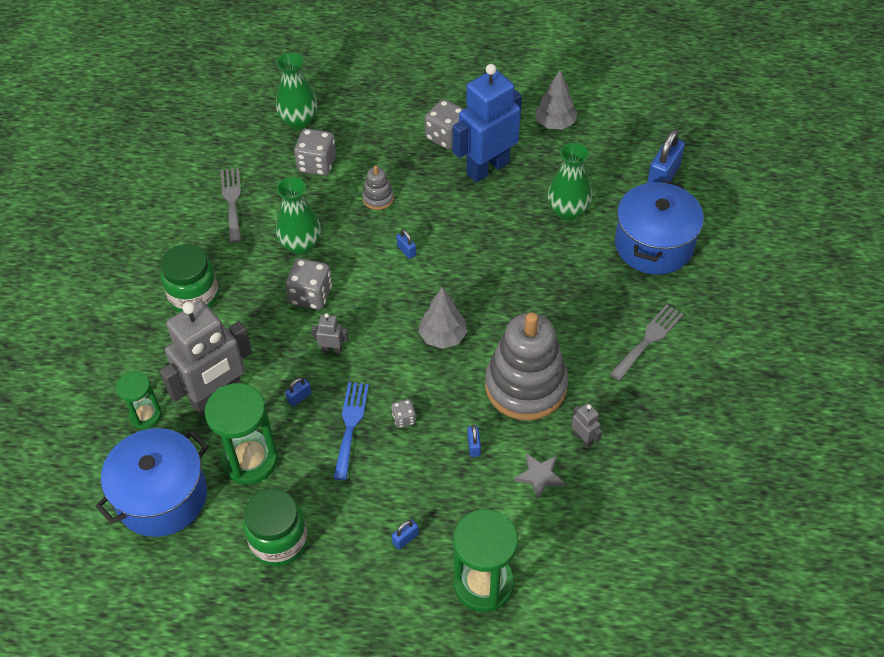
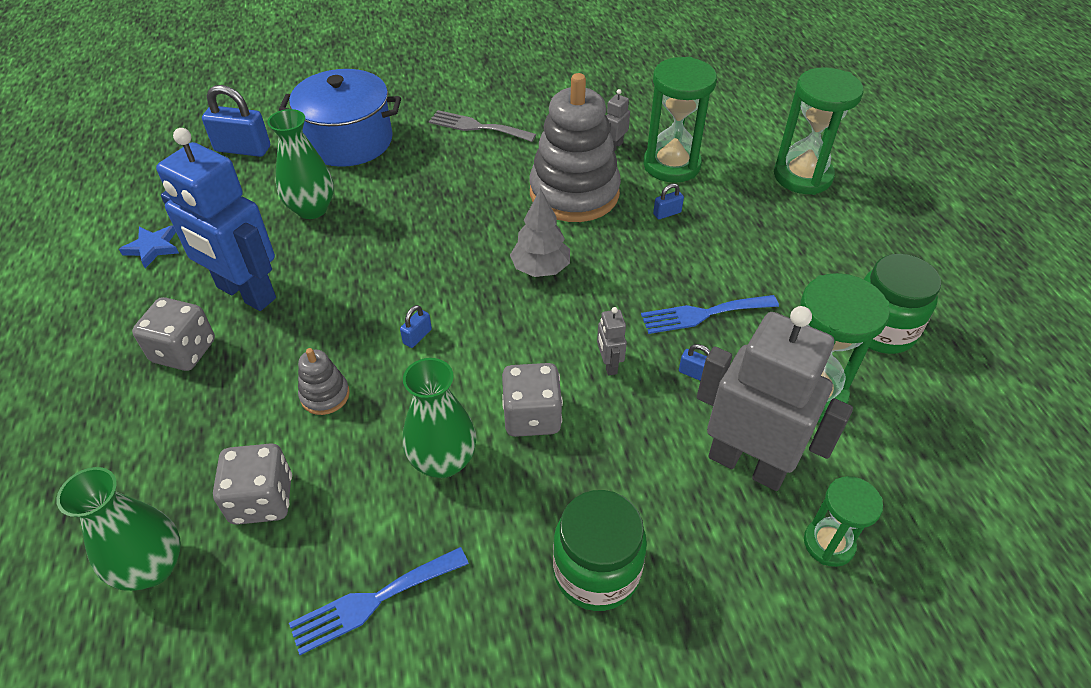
camera: 110 degrees left, 5 degrees down
blue pot [95,428,209,537] -> none
grey fork [221,168,241,243] -> blue fork [289,547,469,655]
grey dice [391,399,416,428] -> none
blue padlock [392,519,419,550] -> none
grey star [514,453,565,499] -> green hourglass [643,57,717,183]
grey tree [535,70,577,130] -> blue star [119,225,179,268]

